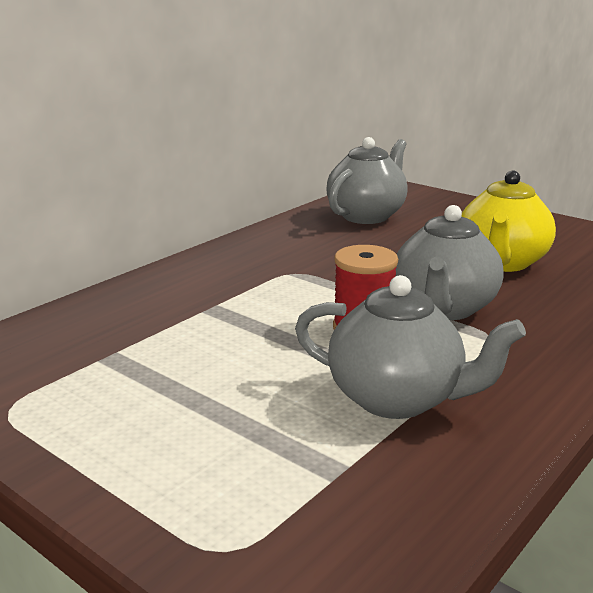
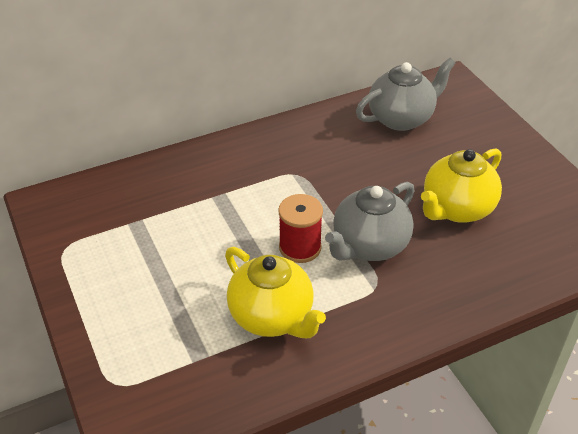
camera: 25 degrees right, 20 degrees up
grey teapot [295,275,526,419] -> yellow teapot [225,247,326,338]

